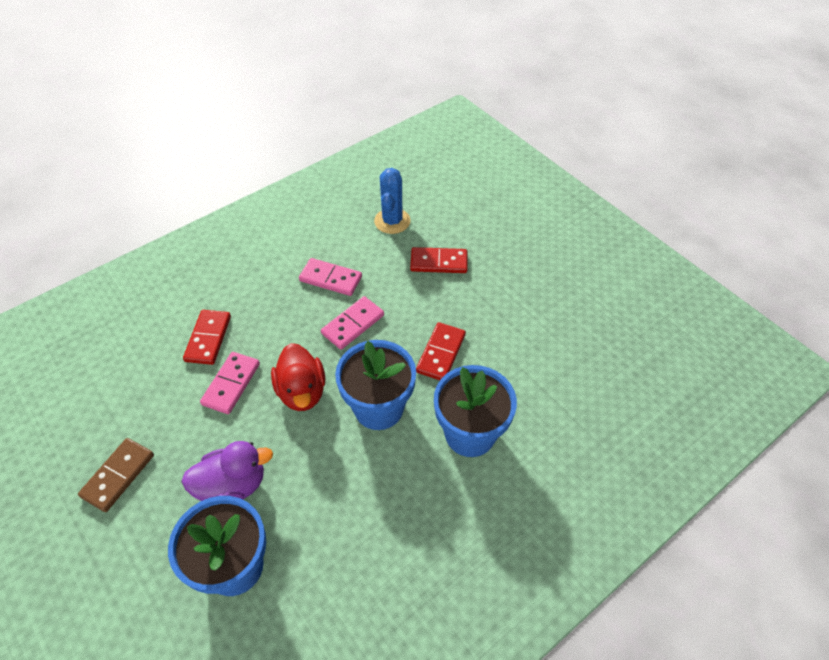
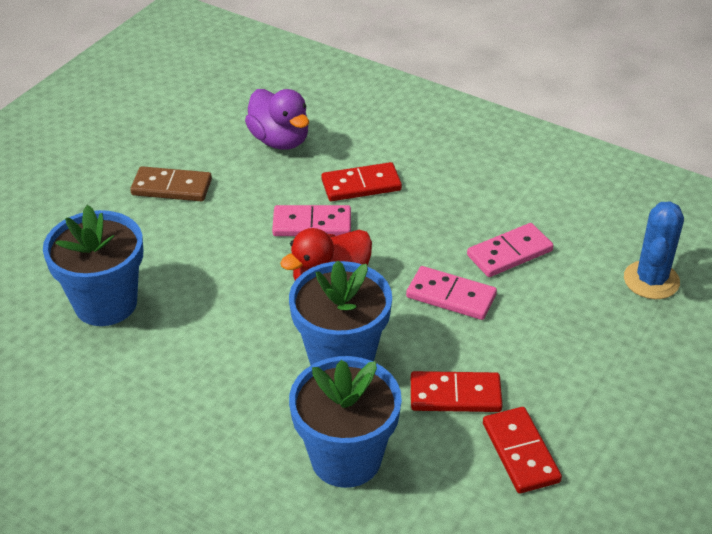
camera: 70 degrees right, 10 degrees down
purple duck [181,441,273,501] -> purple duck moved to [245,89,309,150]
pink domino [299,258,362,296] -> pink domino turned 60 degrees clockwise [467,223,554,277]
blue cactus [374,168,411,234] -> blue cactus turned 60 degrees counterclockwise [624,201,684,299]
red domino [410,247,468,273] -> red domino moved to [483,407,562,493]

